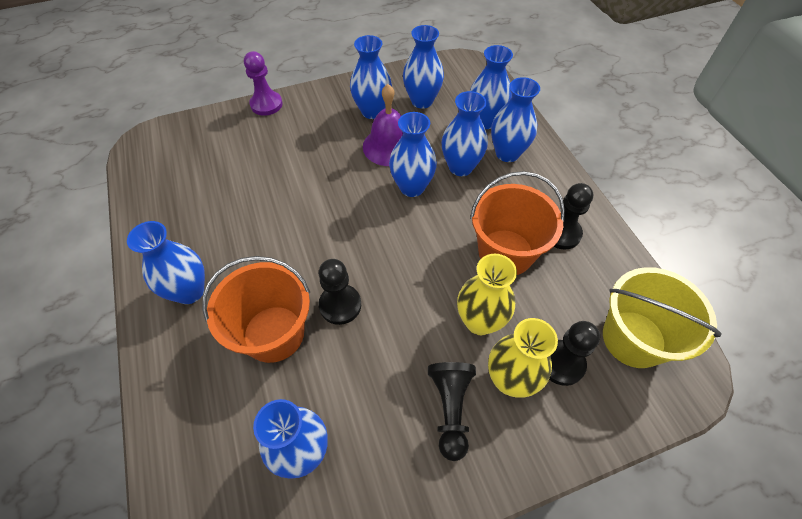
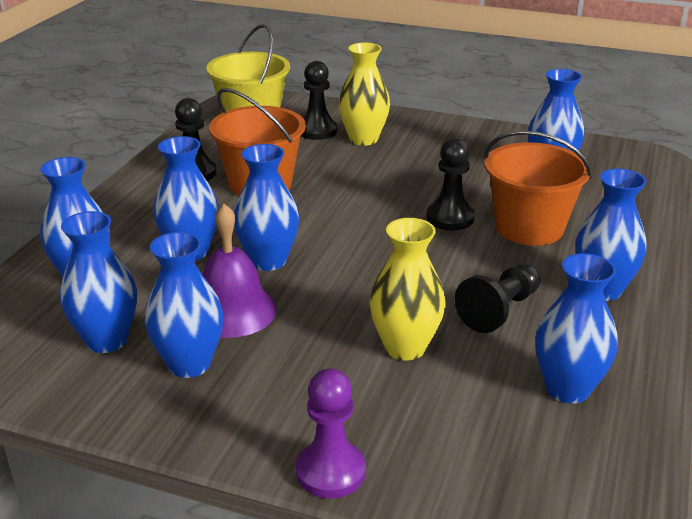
camera: 140 degrees left, 25 degrees down
black pawn [428,362,476,461] -> black pawn moved to [455,263,541,333]
yellow vase [457,254,517,335] -> yellow vase moved to [369,218,446,361]
blue vase [491,77,540,162] -> blue vase moved to [535,253,618,403]

